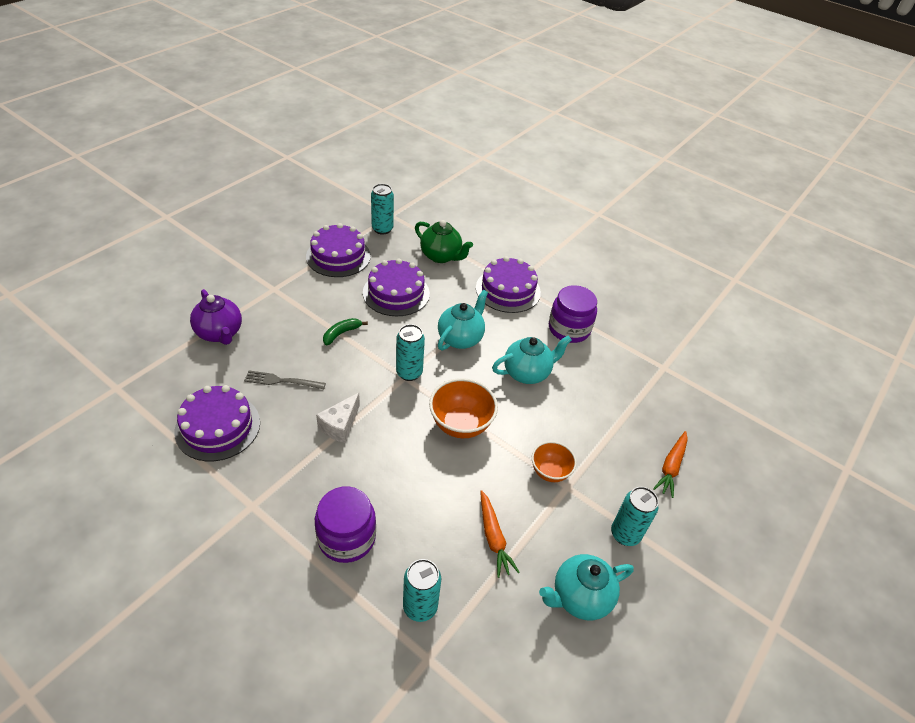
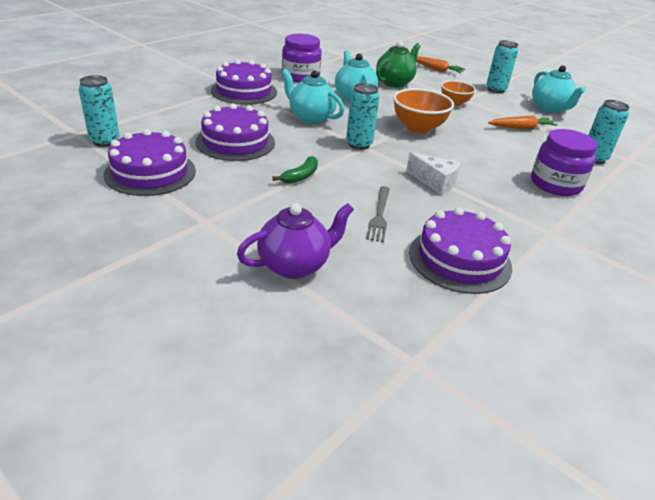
camera: 85 degrees left, 10 degrees down
green banana [323,318,368,345] -> green banana turned 105 degrees counterclockwise [272,156,318,184]
green teapot [415,220,473,263] -> green teapot moved to [376,41,421,87]

